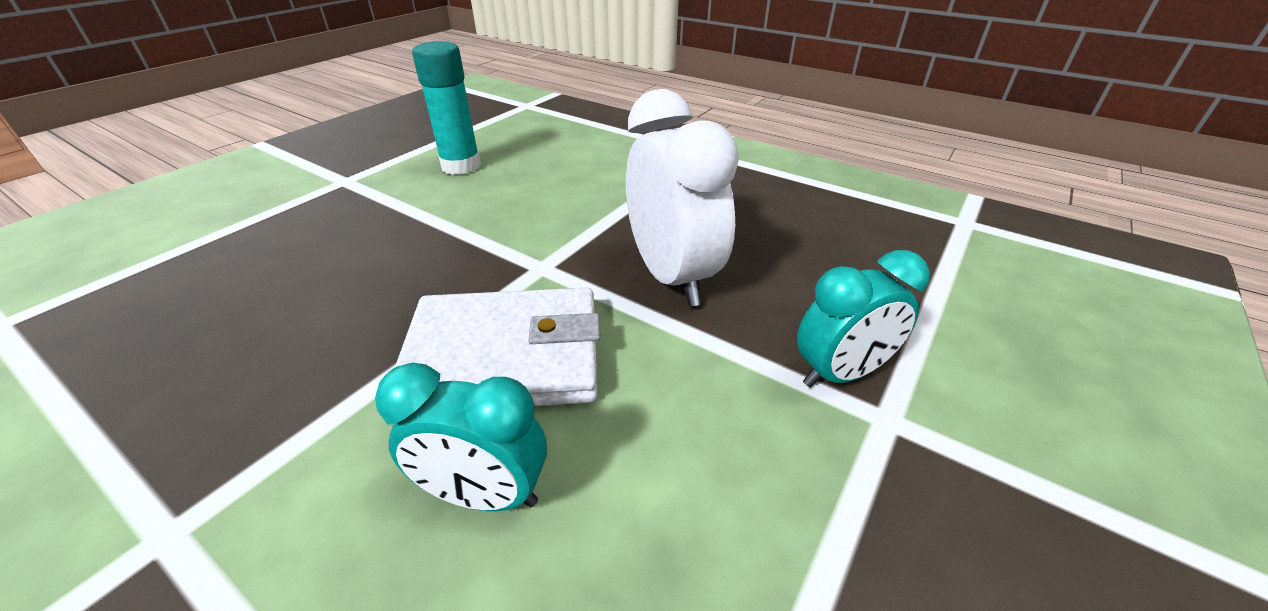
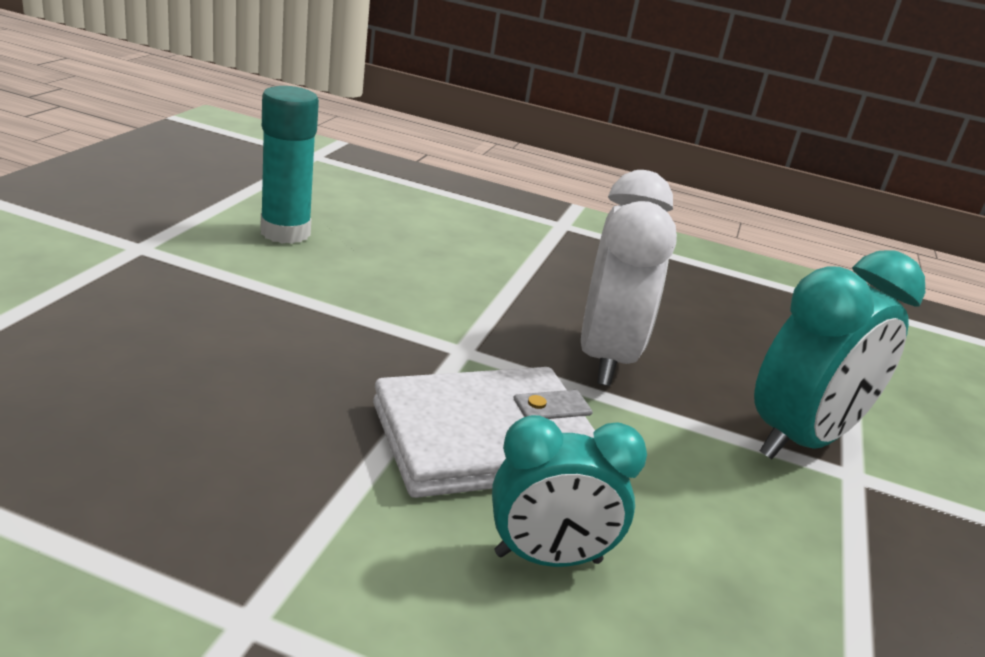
camera: 20 degrees left, 10 degrees down
white clock [626,89,739,307] -> white clock turned 45 degrees clockwise [581,170,677,386]
turquoise clock [797,250,930,388] -> turquoise clock [754,250,925,459], size x1.55

